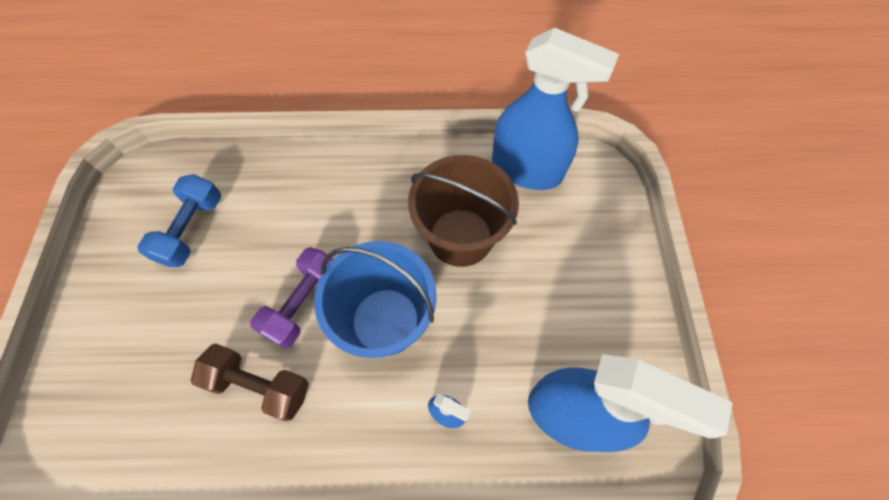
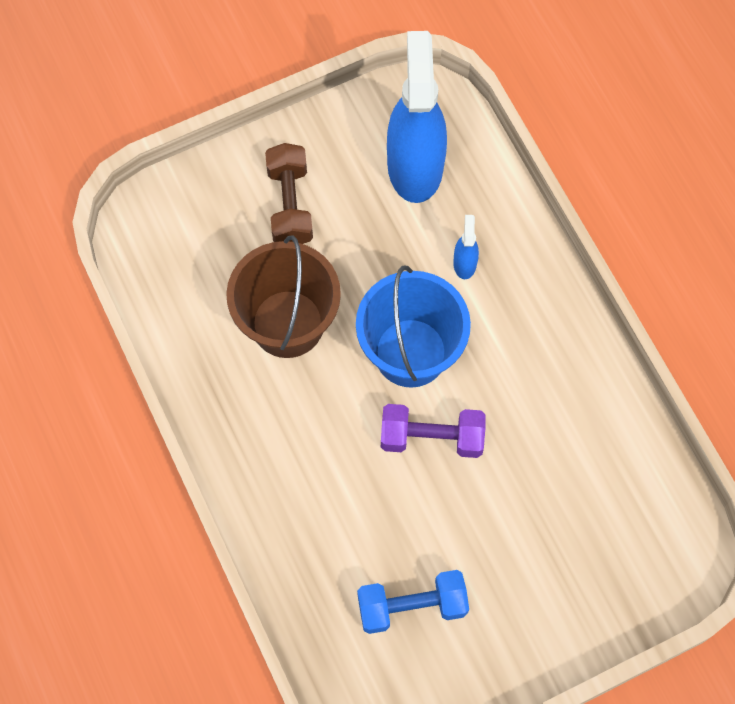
camera: 115 degrees left, 5 degrees up
brown dumbbell [191,343,309,421] -> brown dumbbell moved to [265,143,313,244]
blue spray bottle [492,28,619,190] -> none

